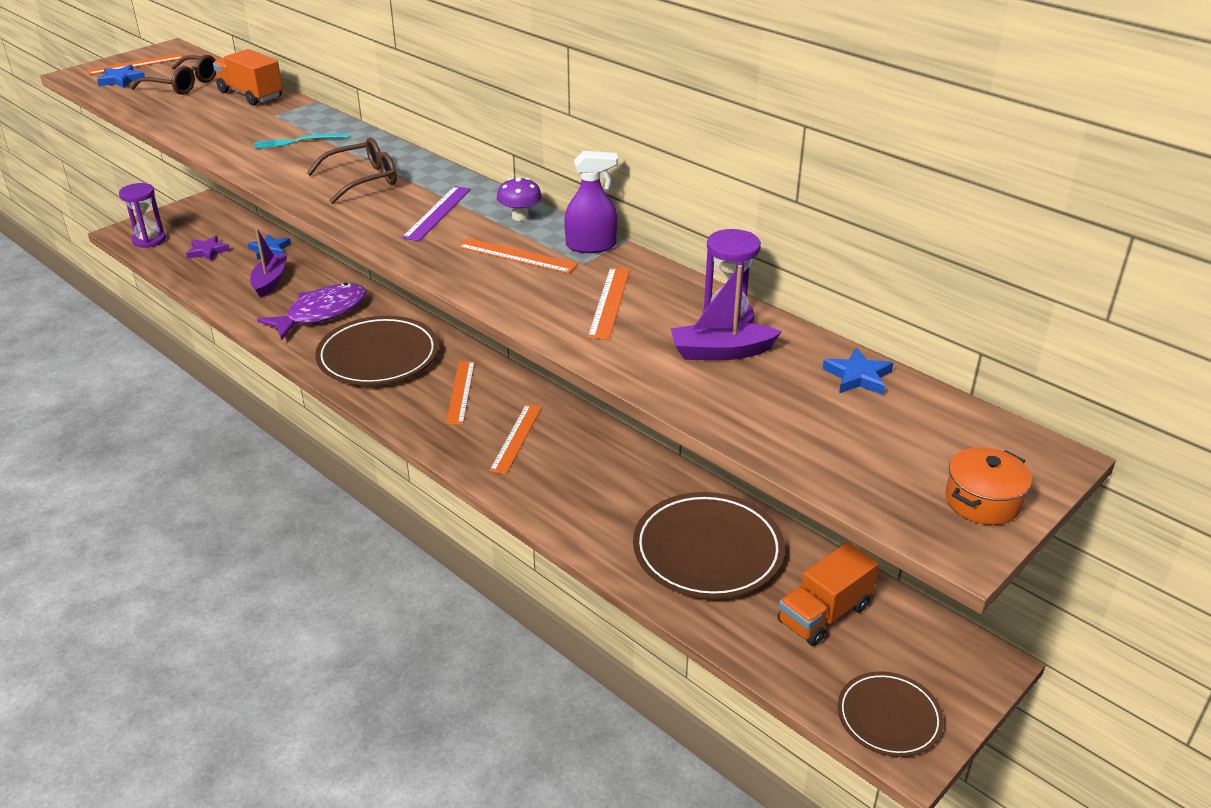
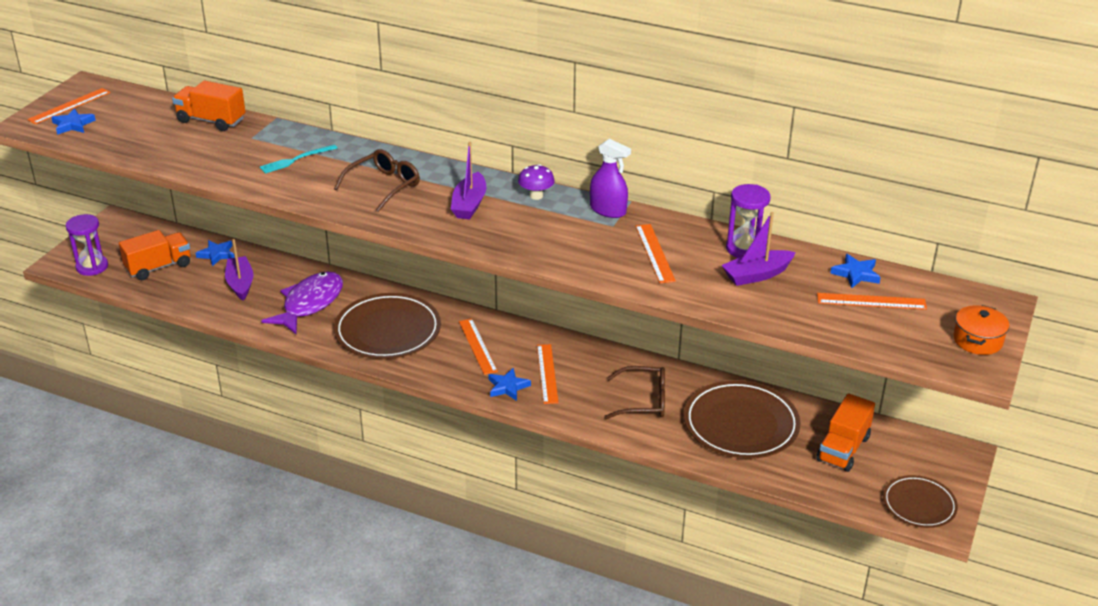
camera: 20 degrees left, 0 degrees up
brown glasses [131,55,216,95] -> brown glasses moved to [604,366,665,419]
purple star [186,236,230,261] -> orange truck [119,230,190,280]
purple ruler [402,186,471,241] -> purple boat [451,142,486,220]
orange ruler [458,238,578,274] -> orange ruler moved to [817,293,927,310]
purple spray bottle [564,151,618,253] -> purple spray bottle turned 60 degrees clockwise [590,139,631,218]
none -> blue star [488,368,531,401]

